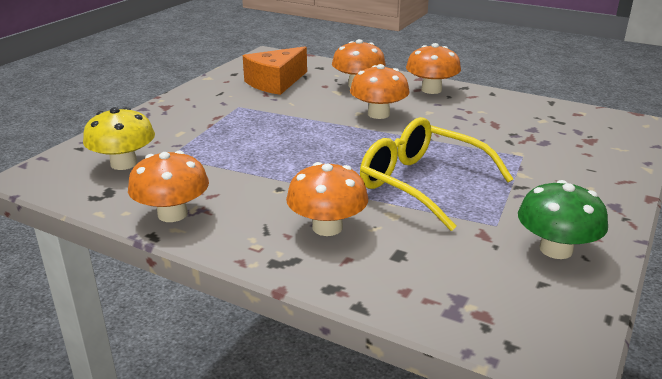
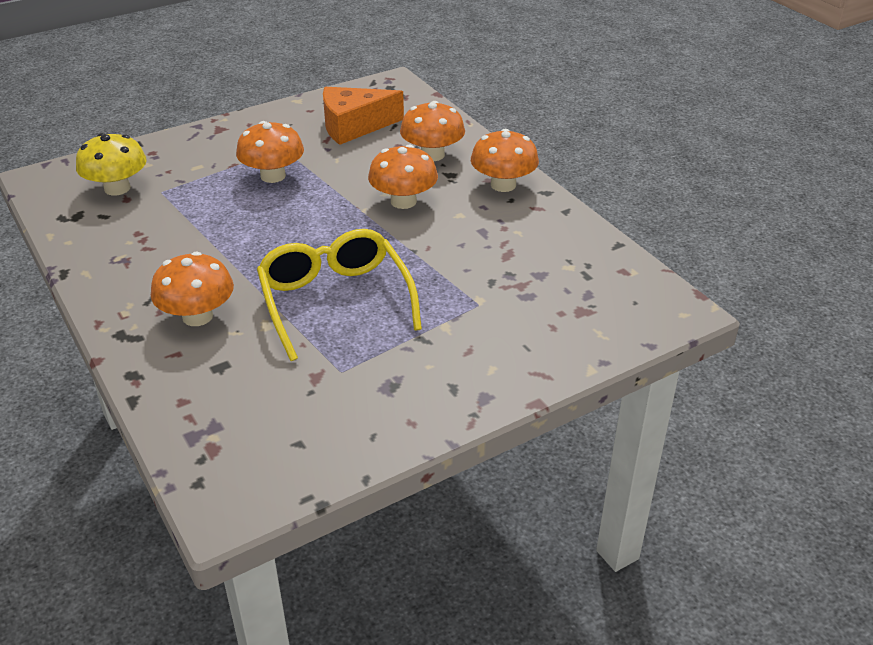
camera: 30 degrees right, 10 degrees up
orange mushroom [128,151,209,222] -> orange mushroom moved to [236,121,304,183]
green mushroom [518,180,608,259] -> none

